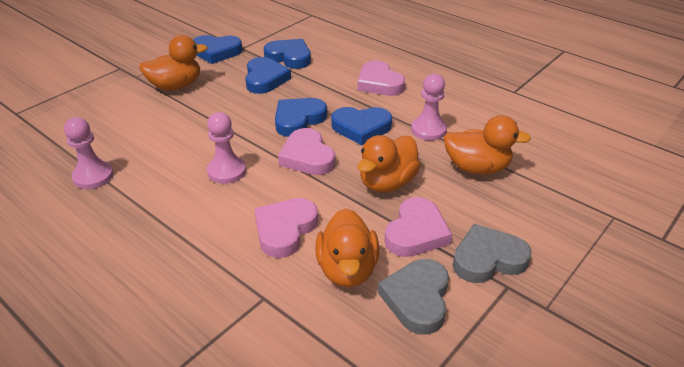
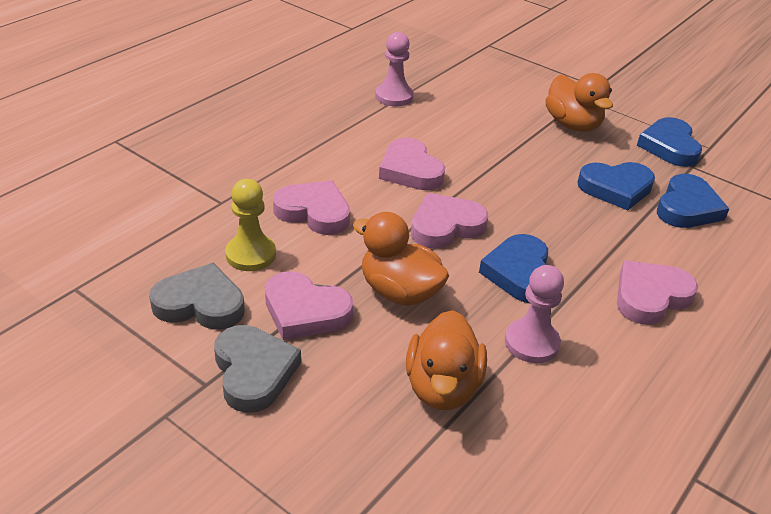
camera: 85 degrees right, 0 degrees up
pink pawn [207,112,246,184] -> pink heart [379,138,445,190]
blue heart [275,98,327,137] -> none
orange duck [315,208,379,287] -> yellow pawn [225,179,276,271]

